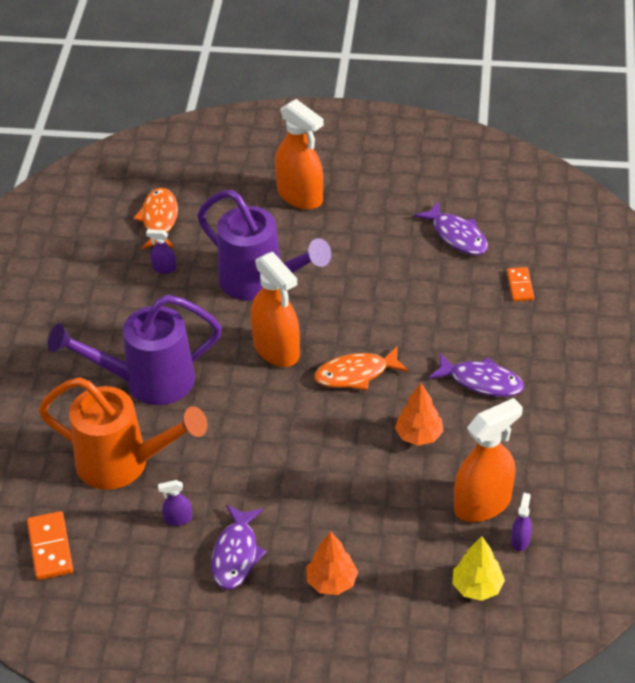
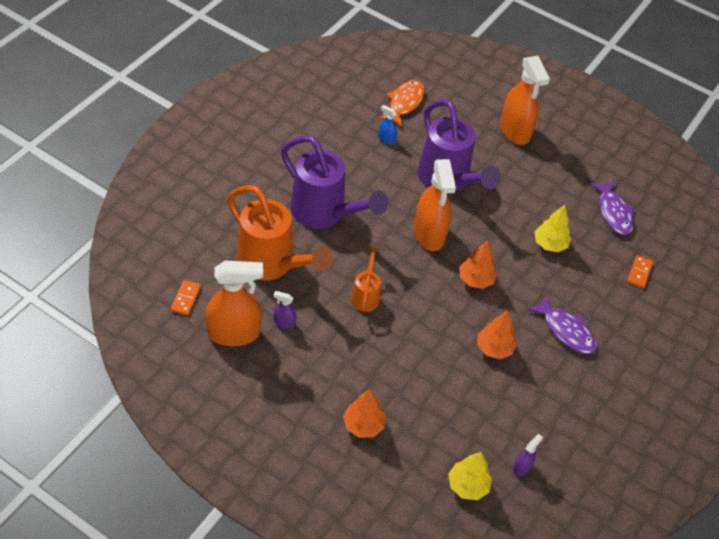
camera: 20 degrees right, 5 degrees up
orange domino [27,511,73,580] -> orange domino [171,280,201,316], size x0.66
purple watering can [48,295,222,405] -> purple watering can turned 150 degrees counterclockwise [281,135,388,229]
purple spray bottle [146,229,176,274] -> blue spray bottle [378,105,397,145]
purple fish [211,505,267,590] -> none
orange fish [314,346,409,390] -> orange tree [459,240,497,289]
orange spray bottle [454,398,523,522] -> orange spray bottle moved to [205,261,263,346]
none -> orange watering can [351,246,381,312]
none -> yellow tree [534,205,571,252]

